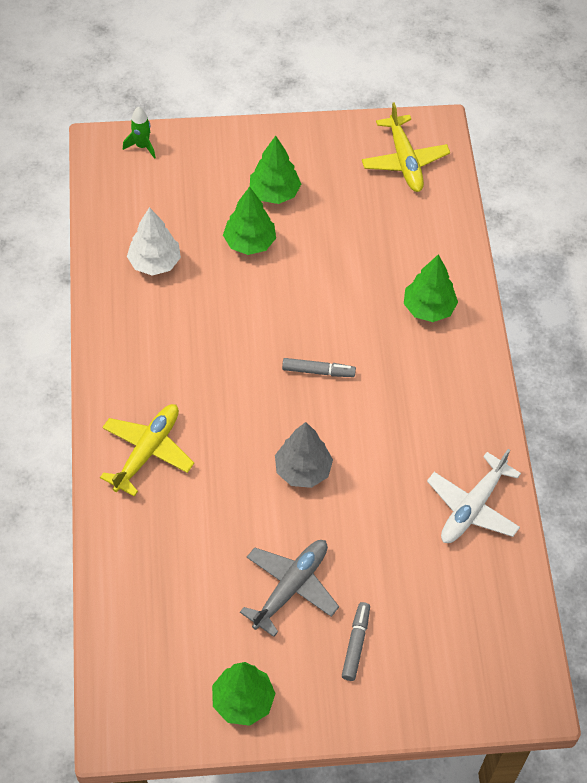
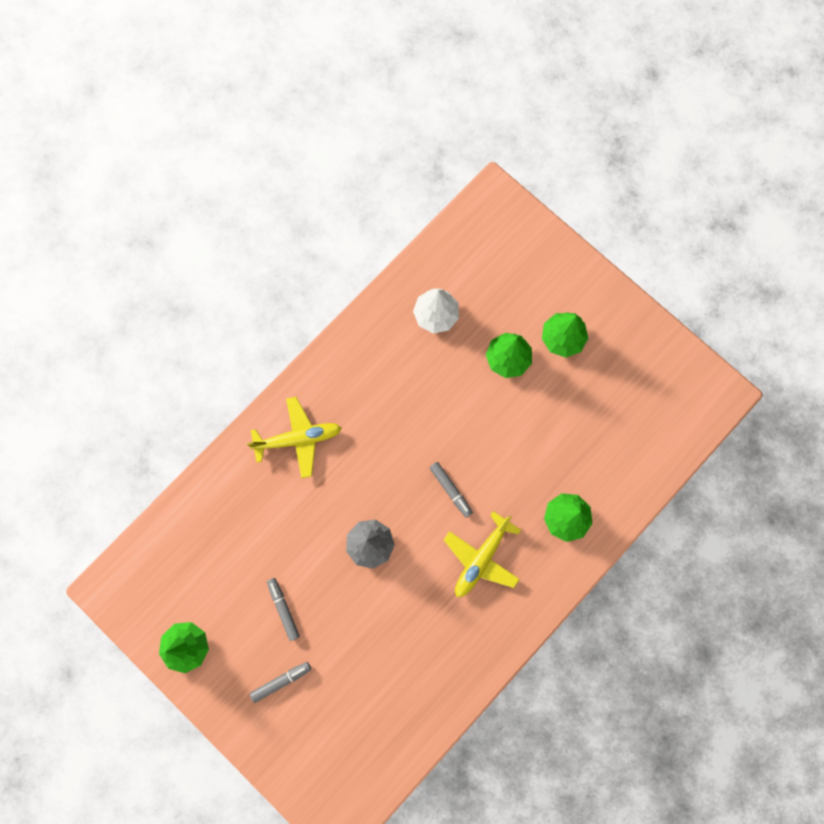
camera: 50 degrees right, 20 degrees up
green rocket [123,106,156,159] -> none
grey plane [240,540,339,637] -> grey marker [267,578,300,641]
yellow plane [362,102,450,192] -> yellow plane moved to [444,511,521,597]
white plane [427,449,521,543] -> none

